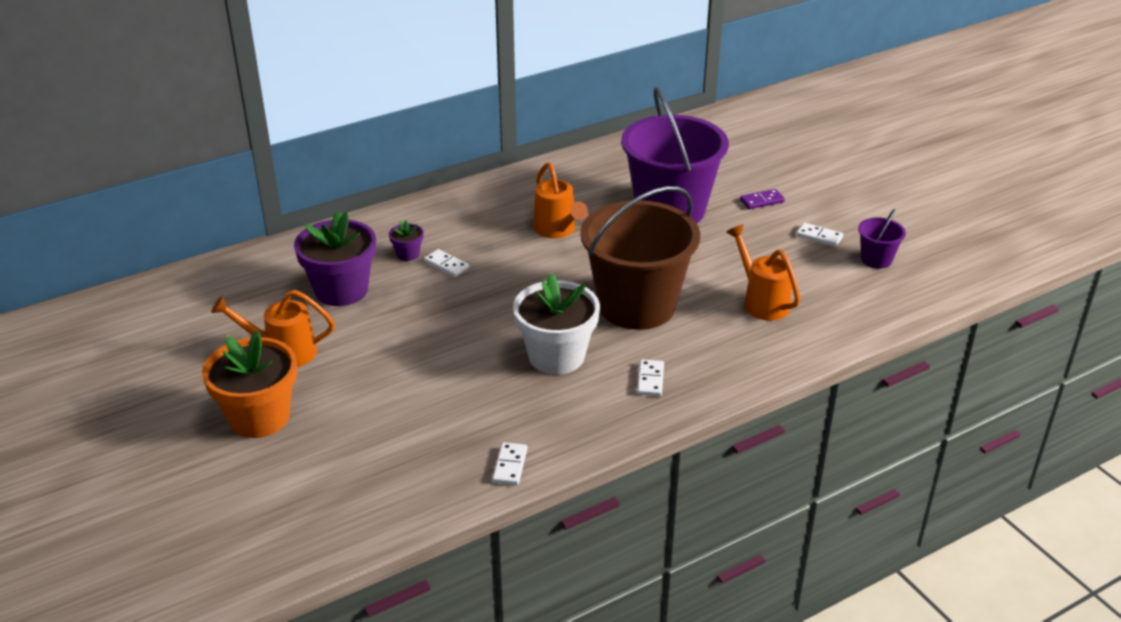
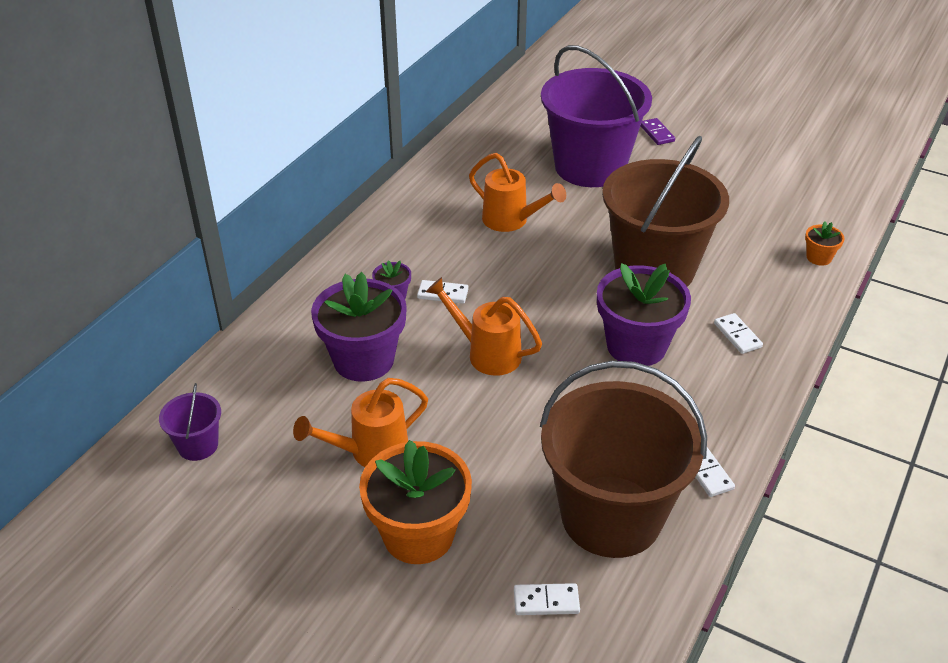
camera: 30 degrees left, 5 degrees up
white flower pot [513,273,600,375] -> purple flower pot [597,263,691,366]
orange watering can [726,224,800,321] -> orange watering can moved to [426,277,542,376]
purple domino [740,189,785,209] -> purple domino turned 60 degrees counterclockwise [641,118,675,145]
white domino [796,223,843,247] -> white domino moved to [514,583,580,615]
purple bucket [858,209,906,269] -> purple bucket moved to [159,383,221,461]
none -> brown bucket [540,361,707,558]
none -> orange flower pot [805,221,845,266]

